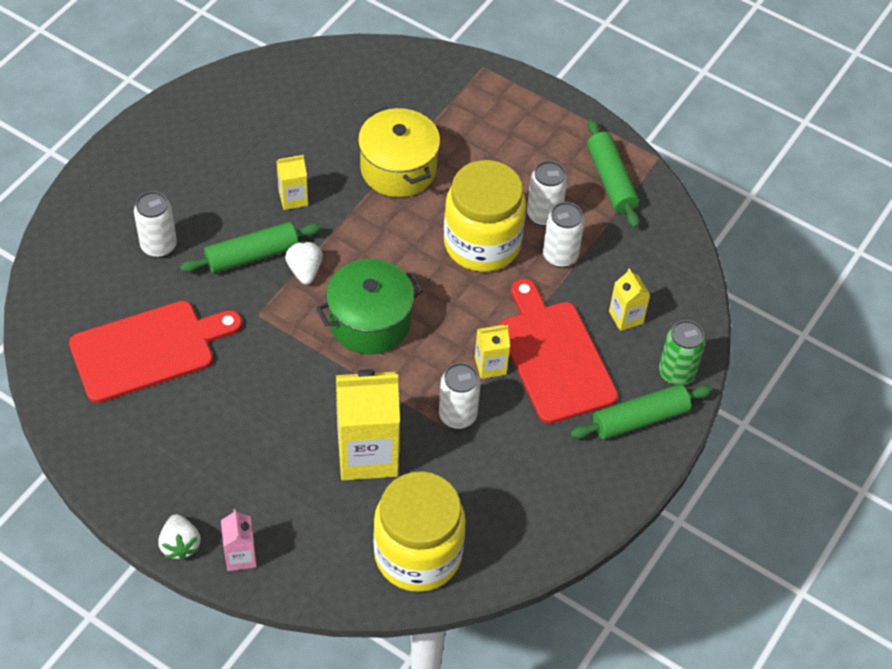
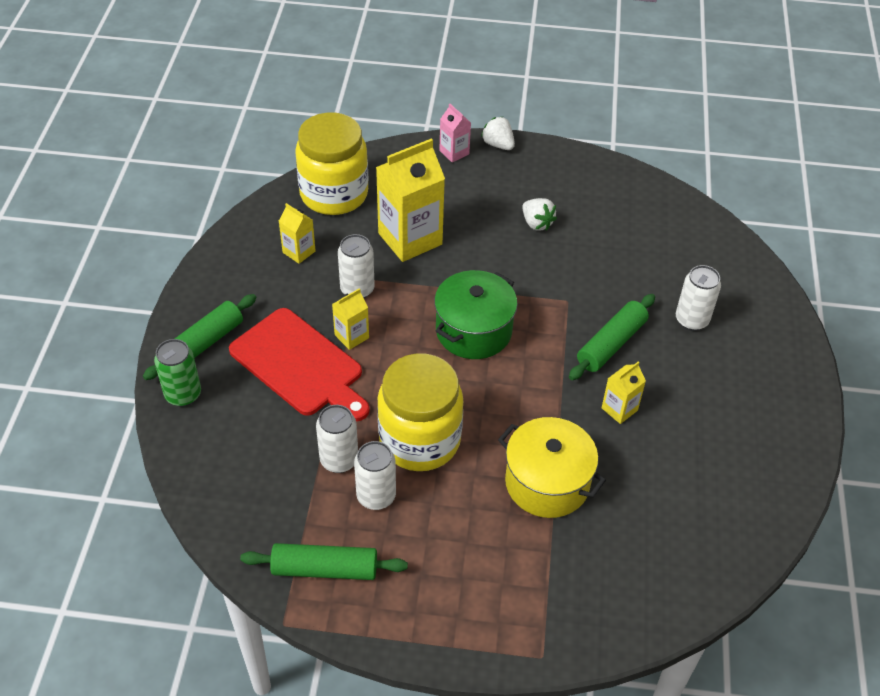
camera: 155 degrees right, 5 degrees down
red cutting board [69,301,242,403] -> none
white strawberry [285,241,323,285] -> white strawberry moved to [522,198,557,231]
green rolling pin [587,119,640,228] -> green rolling pin turned 45 degrees counterclockwise [240,543,408,580]
yellow carton [609,268,651,331] -> yellow carton moved to [279,203,316,264]

